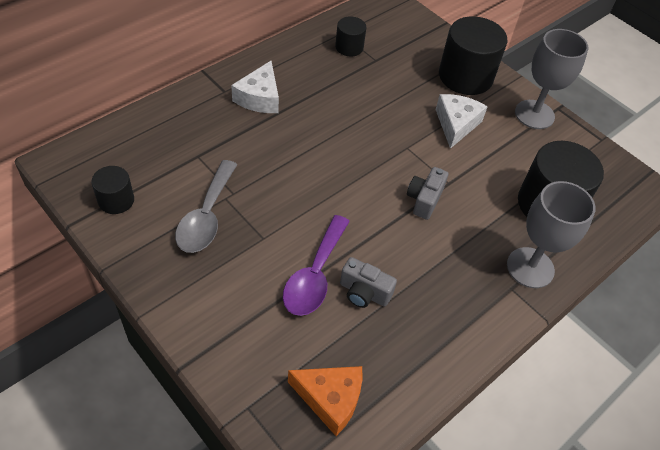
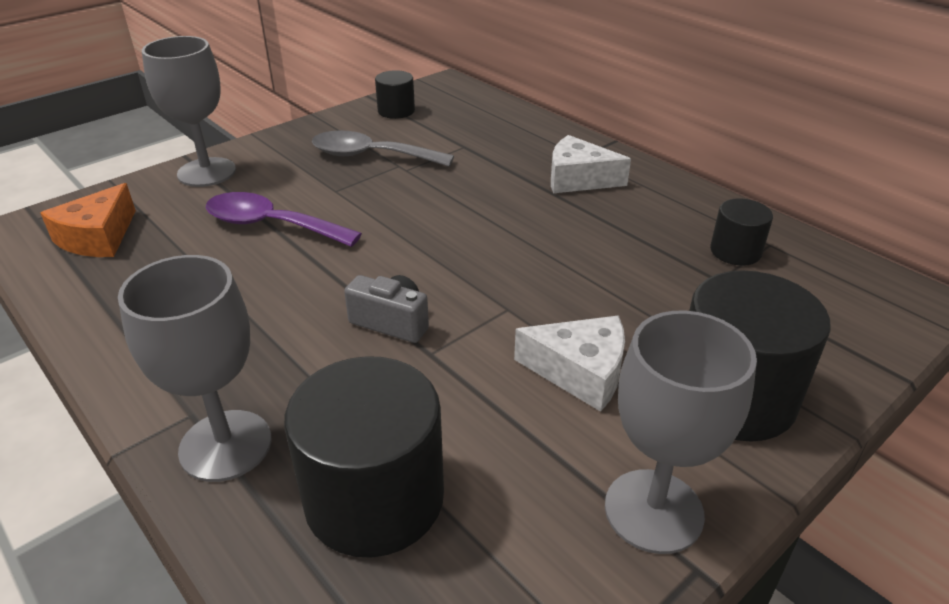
camera: 95 degrees right, 15 degrees down
grey camera [340,257,397,308] -> none
none -> grey goblet [142,36,236,187]

